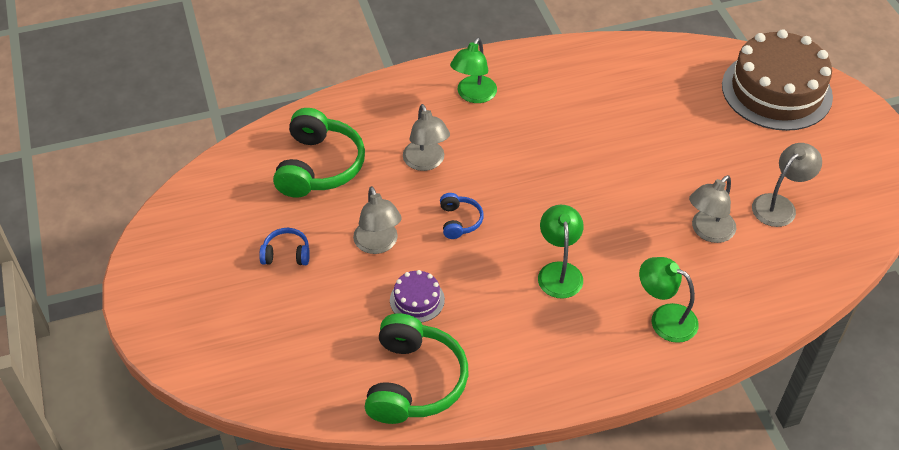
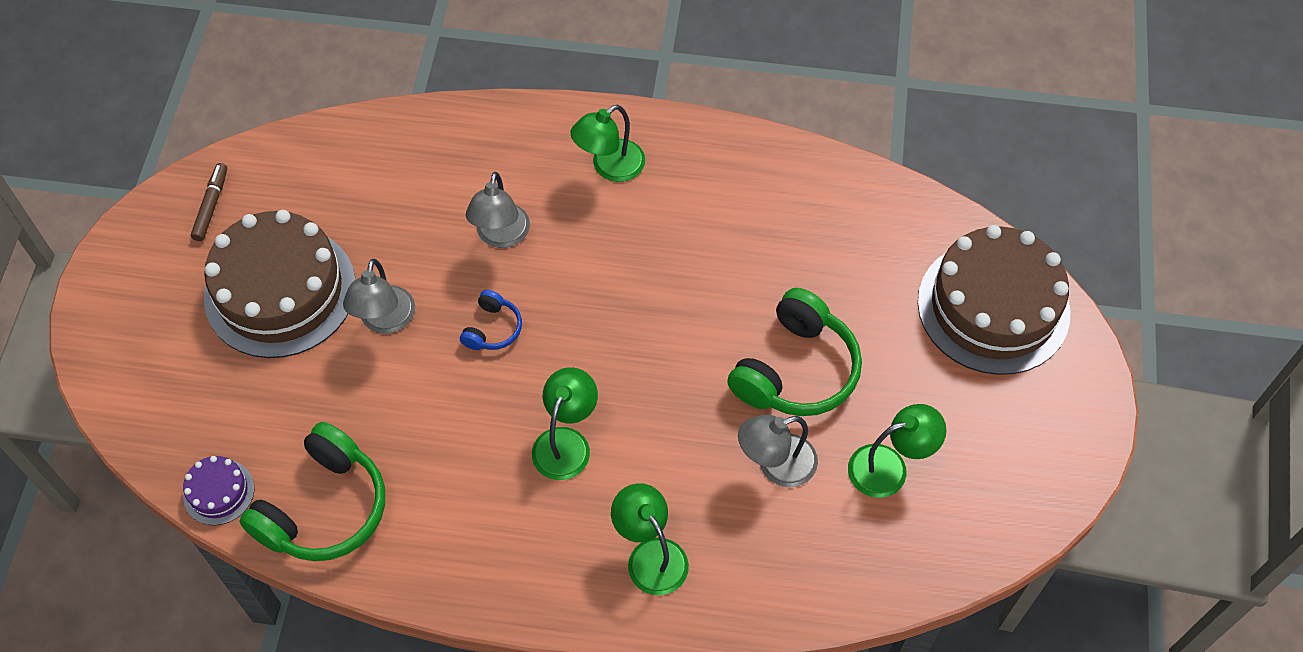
camera: 25 degrees right, 10 degrees up
blue headphones [259,228,310,265] -> brown cake [204,210,356,358]
green headphones [273,108,365,198] -> green headphones moved to [727,288,862,416]
purple cake [390,270,445,323] -> purple cake moved to [183,456,254,525]
grey lamp [752,143,822,227] -> green lamp [848,404,946,498]
none -> brown marker [191,163,227,241]

